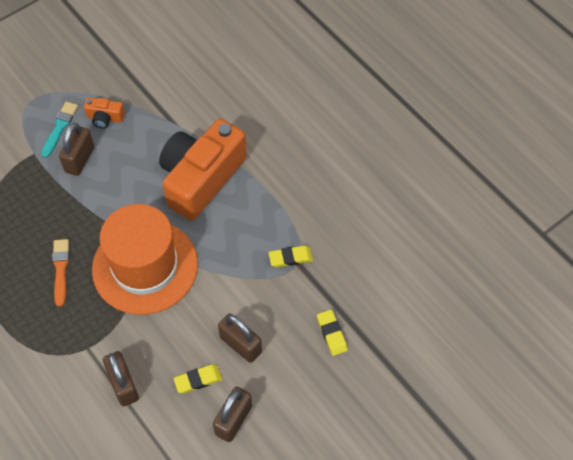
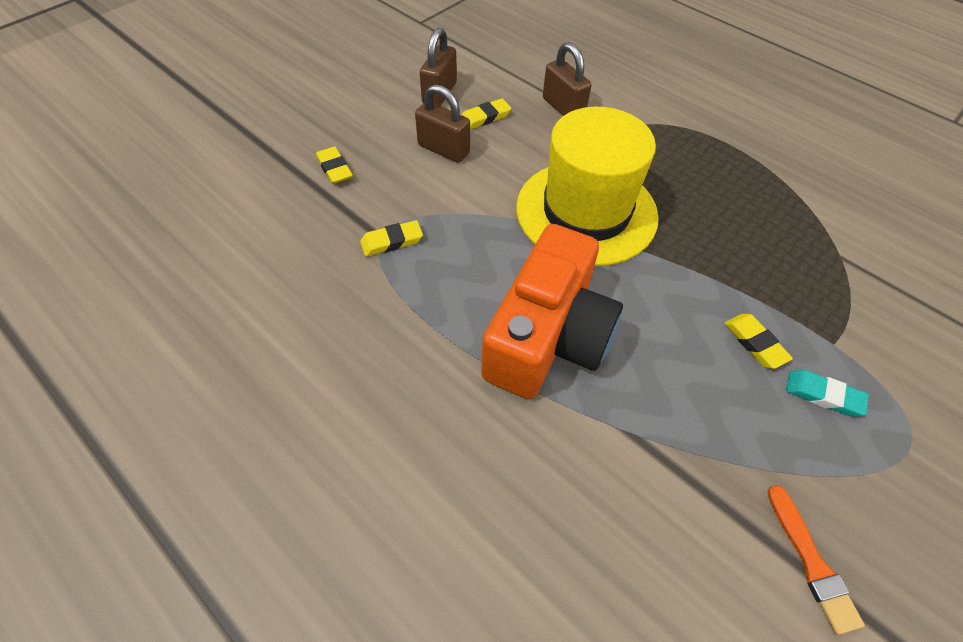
camera: 170 degrees right, 5 degrees down
turquoise brush [41,102,78,158] -> turquoise eraser [786,370,869,417]
orange brush [52,239,69,307] -> orange brush moved to [767,485,865,635]
brown padlock [59,123,94,176] -> yellow eraser [725,314,793,369]
orange camera [84,97,125,129] -> none
orange hat [92,204,198,315] -> yellow hat [516,107,659,266]

